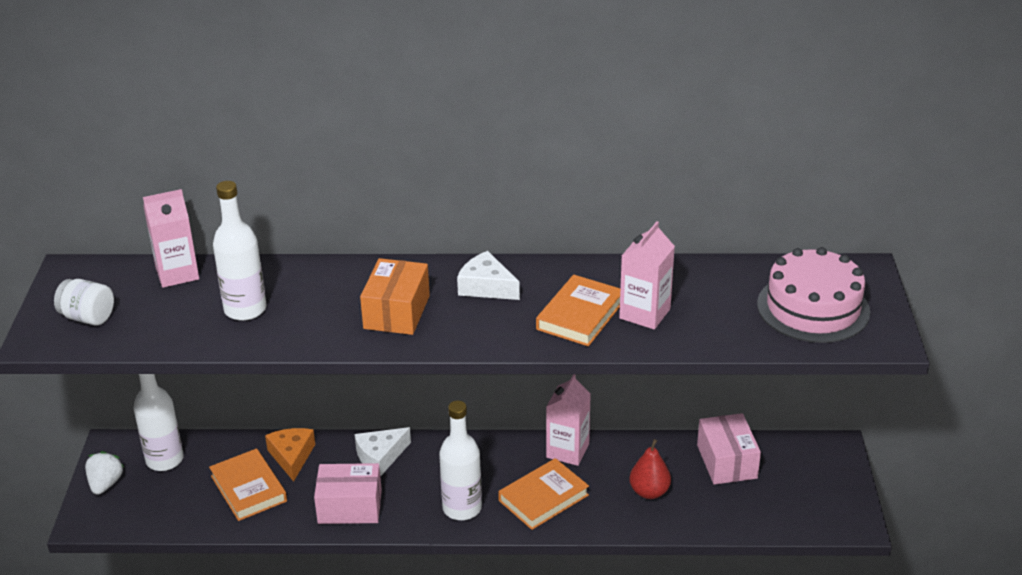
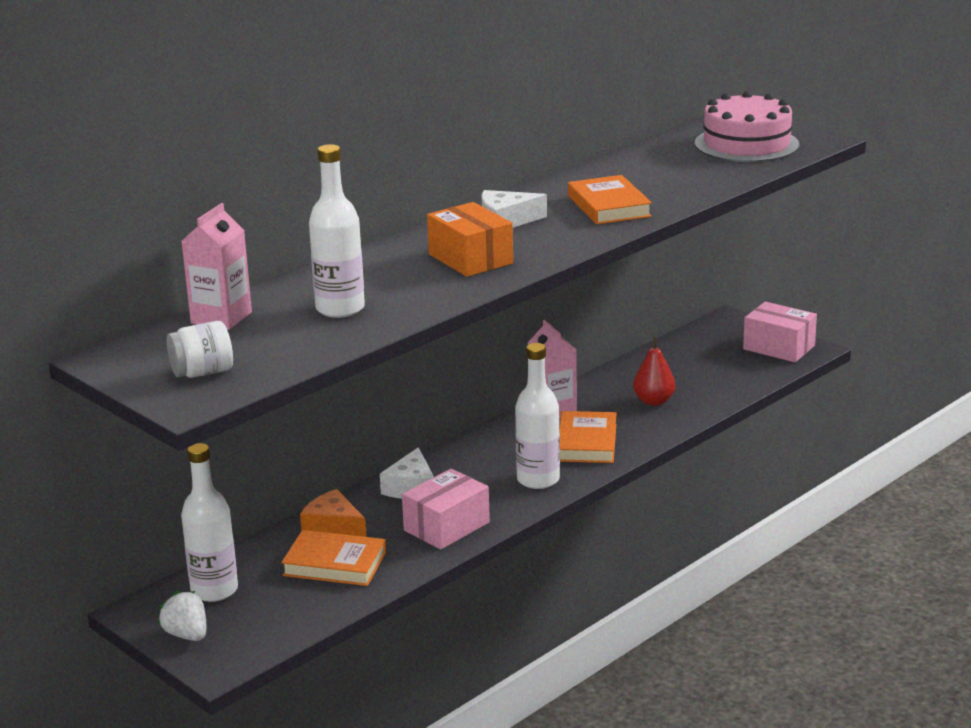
camera: 45 degrees left, 10 degrees down
pink carton [619,222,675,330] -> none
pink box [697,413,761,485] -> pink box moved to [743,302,817,362]

